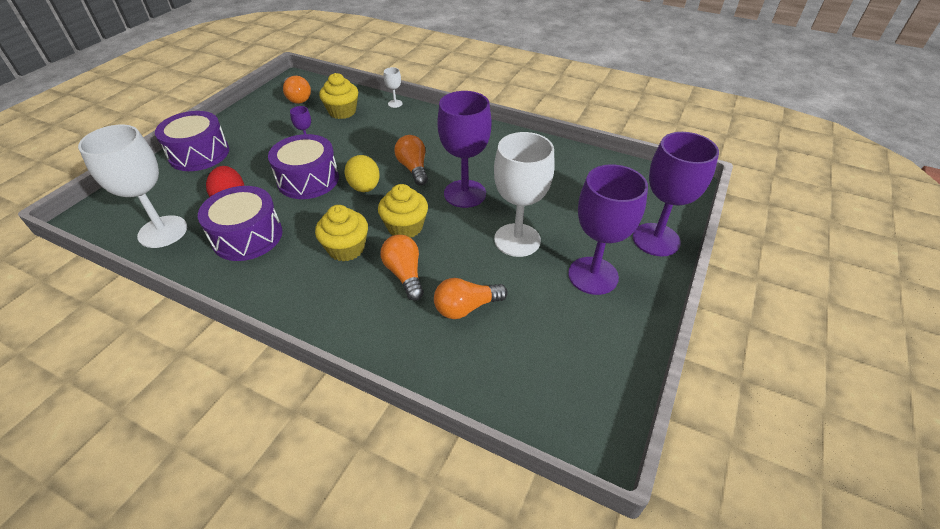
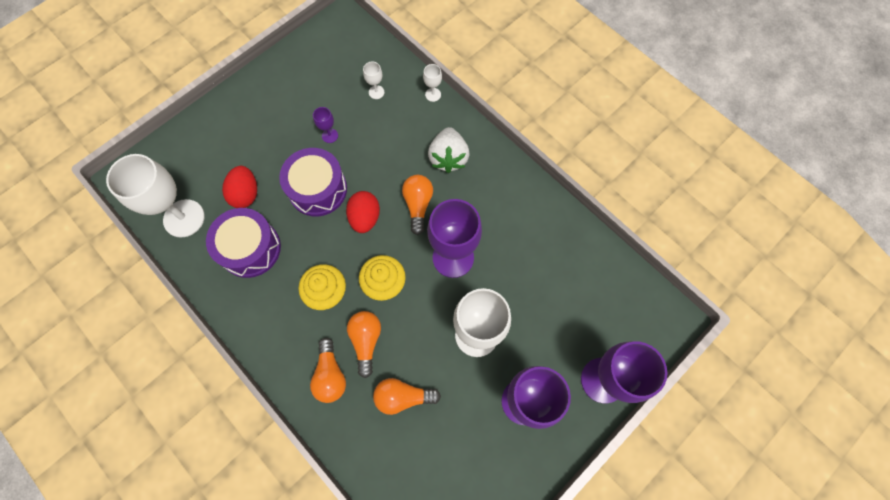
camera: 20 degrees right, 25 degrees up
purple drum [155,111,229,171] -> none
orange light bulb [283,76,311,104] -> orange light bulb moved to [310,338,346,403]
yellow cupcake [319,73,358,119] -> white goblet [363,62,384,99]
yellow egg [344,155,380,192] -> red egg [346,191,380,233]
none -> white strawberry [428,127,469,173]

